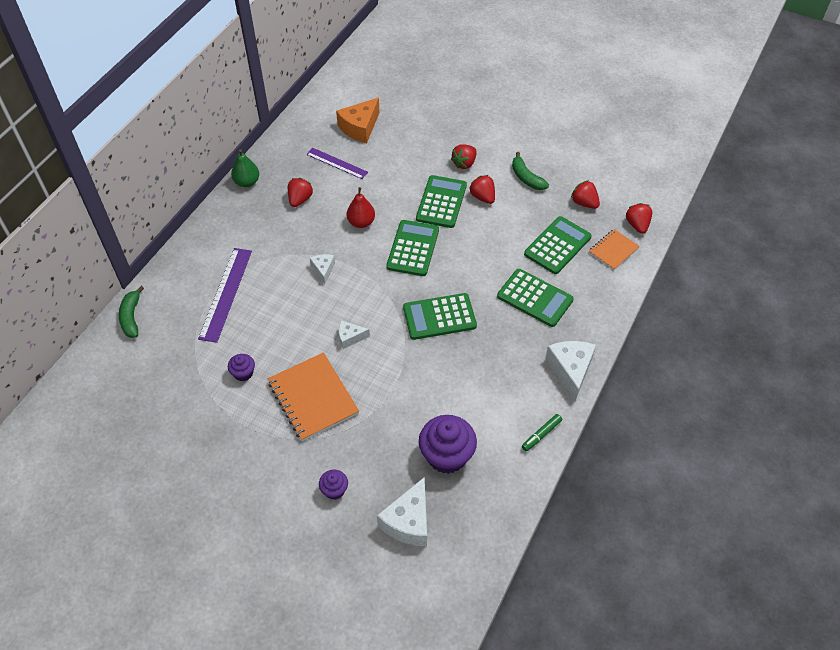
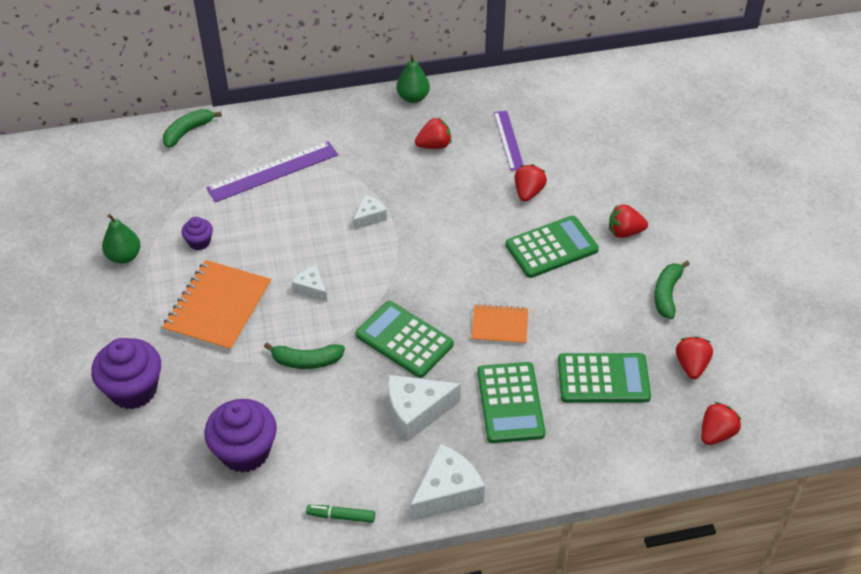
camera: 50 degrees right, 5 degrees down
purple cupcake [319,470,348,500] -> purple cupcake [91,338,161,409], size x1.99
orange cheese [336,98,380,143] -> none
red pear [347,187,375,228] -> none
white cheese [377,477,427,546] -> white cheese moved to [388,375,461,442]
green calculator [386,220,439,276] -> none
red strawberry [469,175,495,204] -> red strawberry moved to [515,164,547,202]
orange notebook [589,229,640,270] -> orange notebook moved to [471,304,528,345]
none -> green pear [102,214,141,264]
none -> green banana [264,342,345,369]

